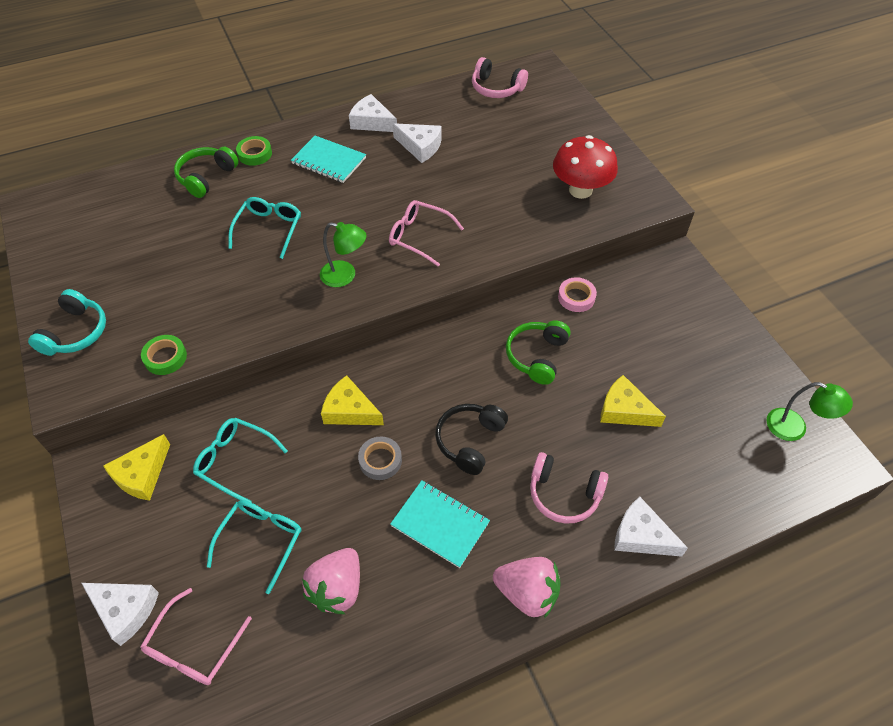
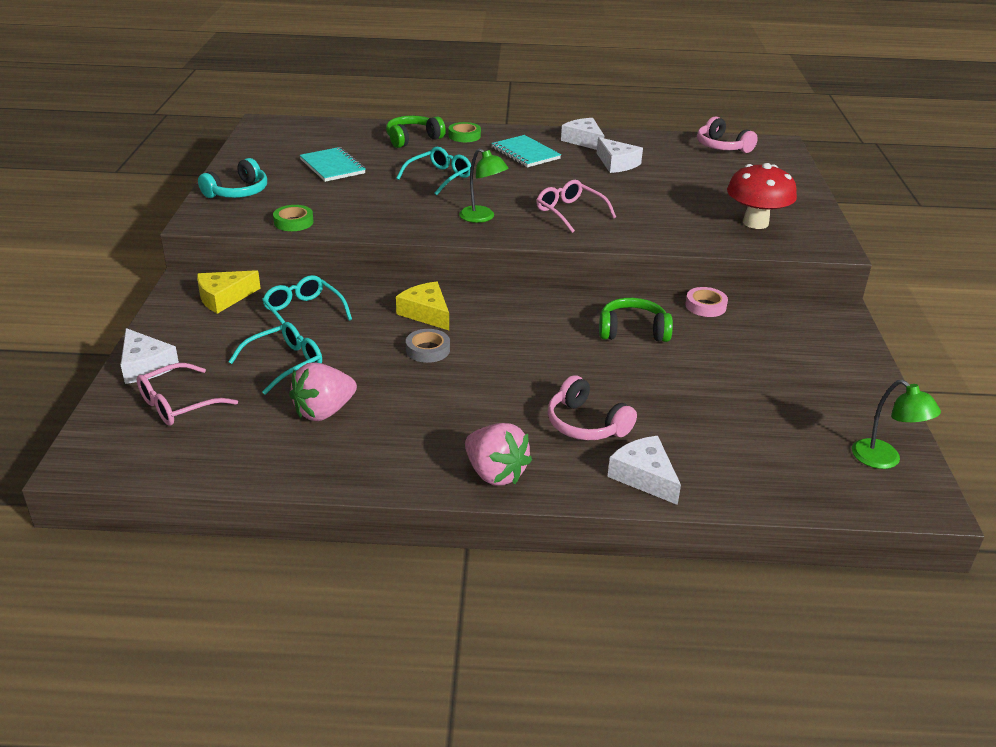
camera: 25 degrees right, 20 degrees down
turquoise notebook [390,480,490,568] -> turquoise notebook moved to [300,147,366,182]
black headphones [435,404,508,475] -> none
green headphones [506,320,571,385] -> green headphones turned 45 degrees clockwise [599,298,673,342]
yellow cheese [600,375,666,427] -> none

